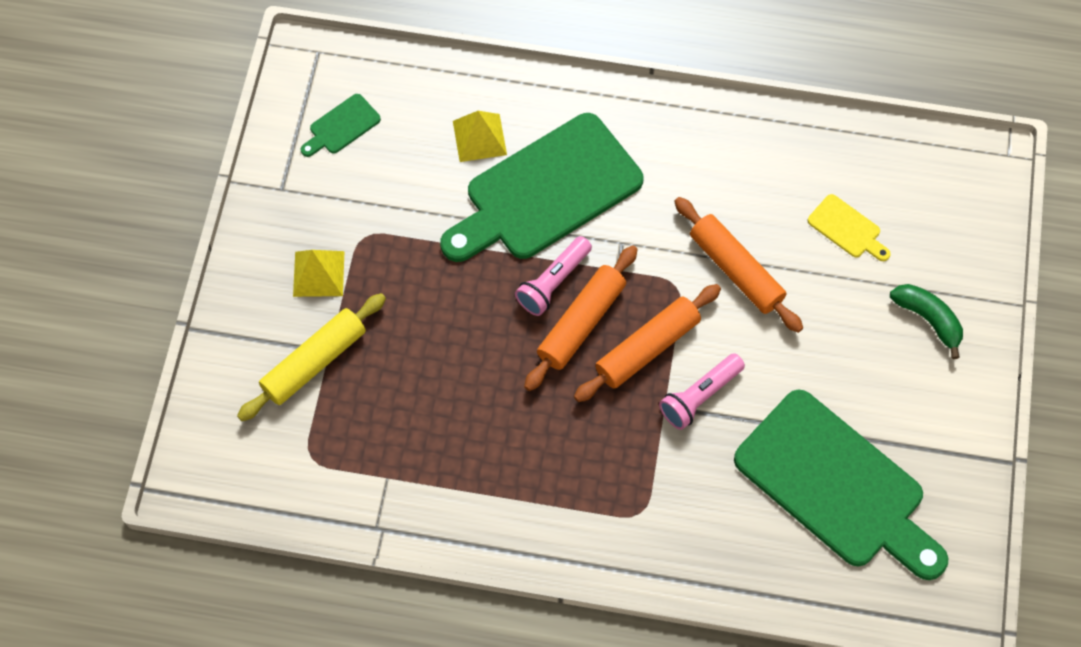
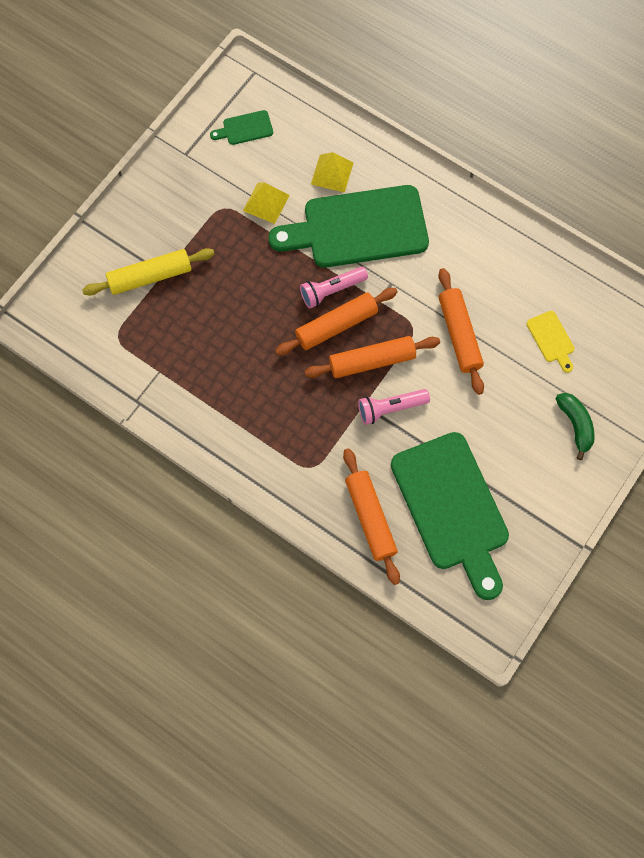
camera: 25 degrees right, 5 degrees up
yellow pyramid [293,250,345,297] -> yellow pyramid moved to [243,182,290,224]
none -> orange rolling pin [343,448,400,585]

